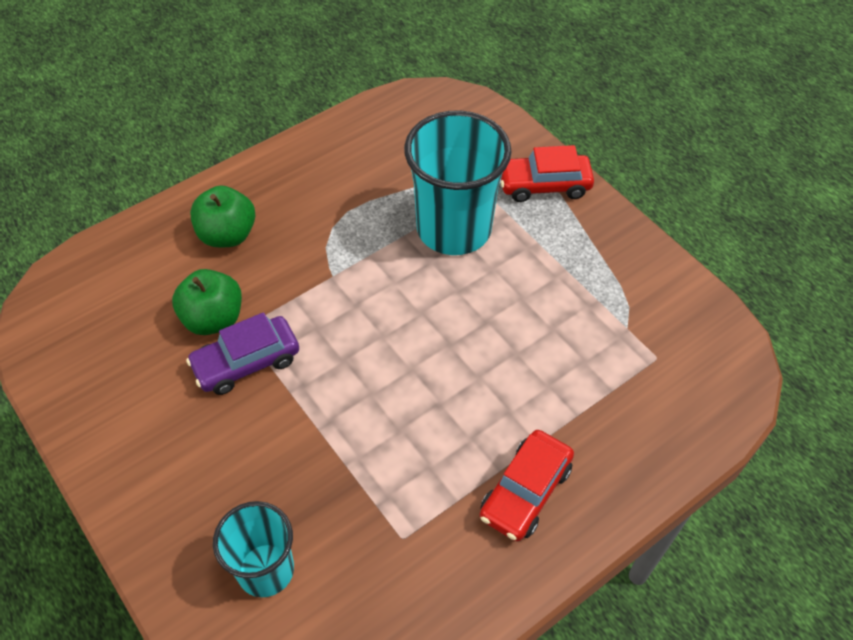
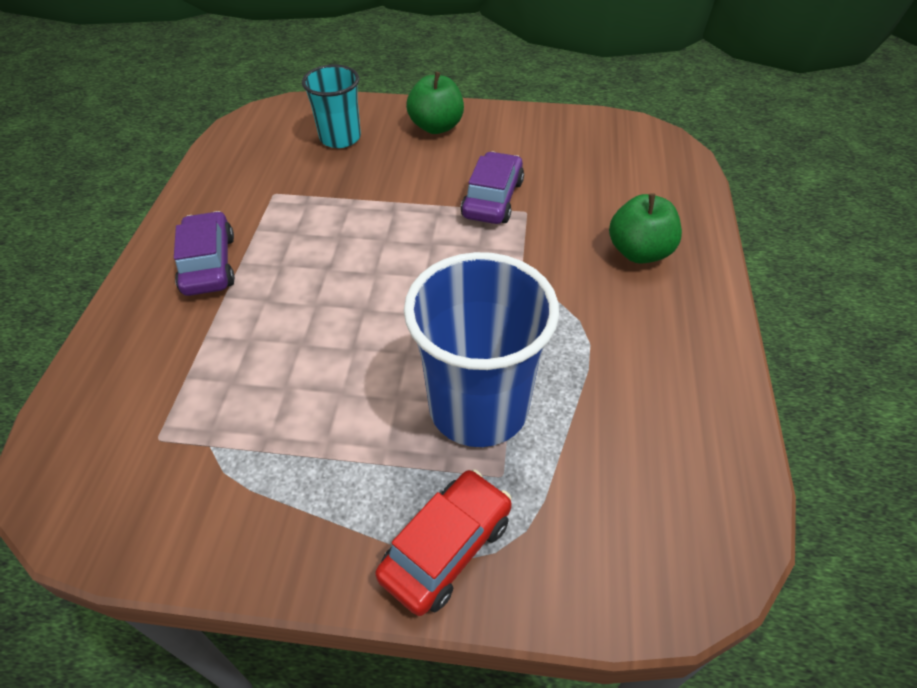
camera: 135 degrees right, 5 degrees down
green apple [172,269,242,335] -> green apple moved to [406,72,464,134]
turquoise cup [404,110,512,255] -> blue cup [404,252,559,447]
red car [480,430,574,541] -> purple car [174,211,235,296]

